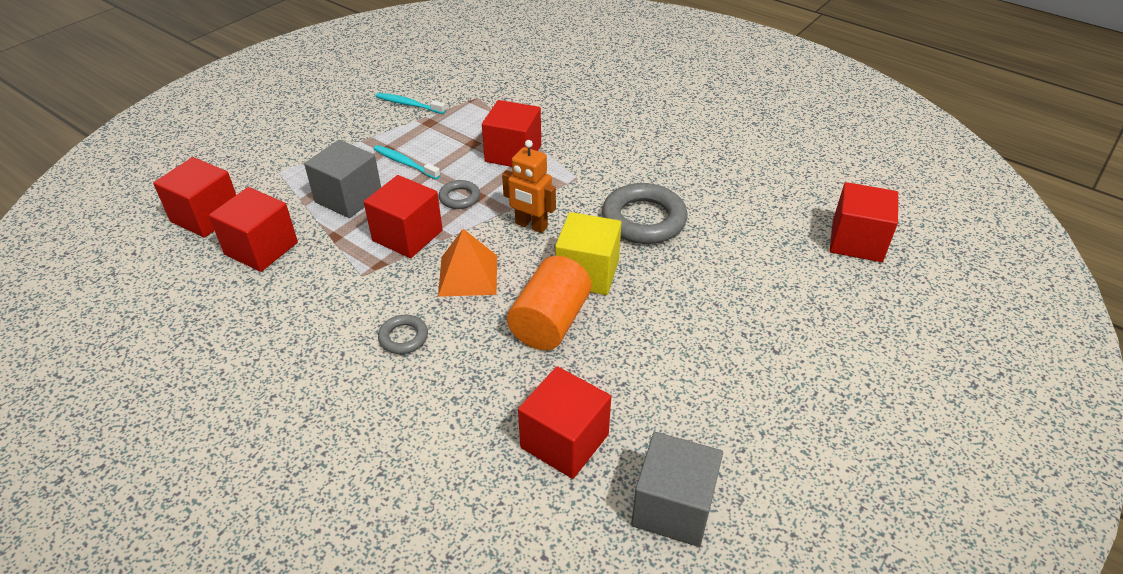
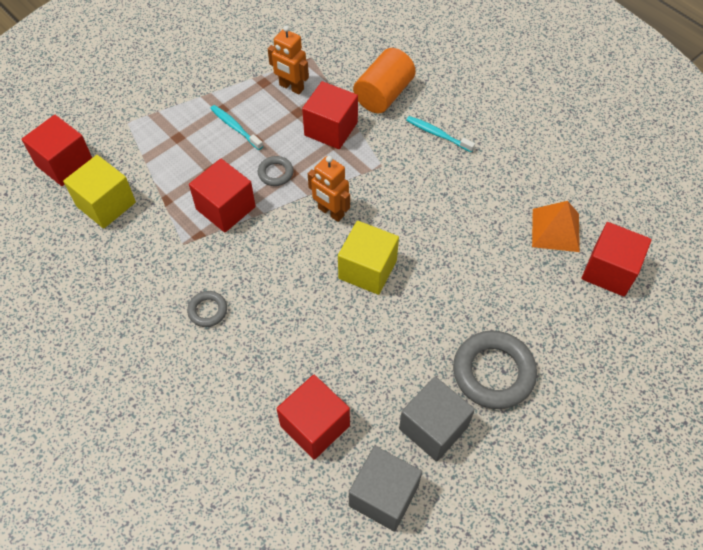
camera: 10 degrees right, 15 degrees up
red cube [209,187,298,272] -> yellow cube [63,155,136,229]
grey cube [304,140,381,218] -> grey cube moved to [399,376,475,462]
turquoise toothbrush [376,93,446,114] -> turquoise toothbrush moved to [406,116,475,152]
orange pyramid [438,229,497,297] -> orange pyramid moved to [532,201,580,252]
orange cylinder [507,256,591,350] -> orange cylinder moved to [353,48,416,113]
grey ring [602,183,687,244] -> grey ring moved to [453,331,537,409]
none -> orange robot [268,25,309,94]

